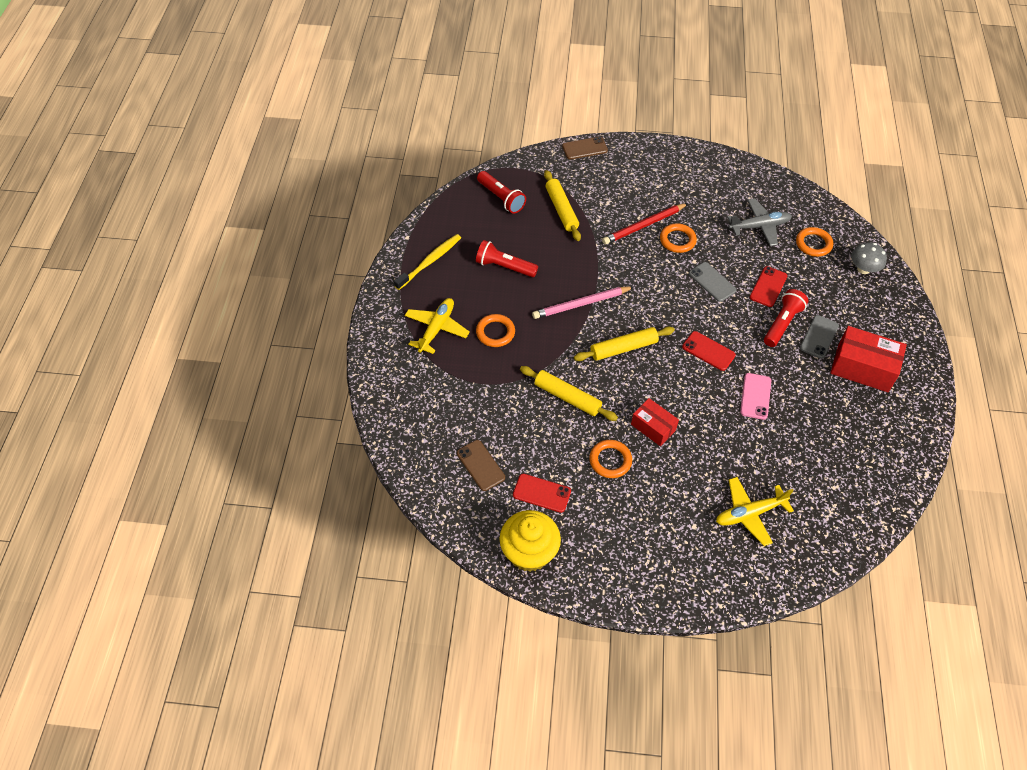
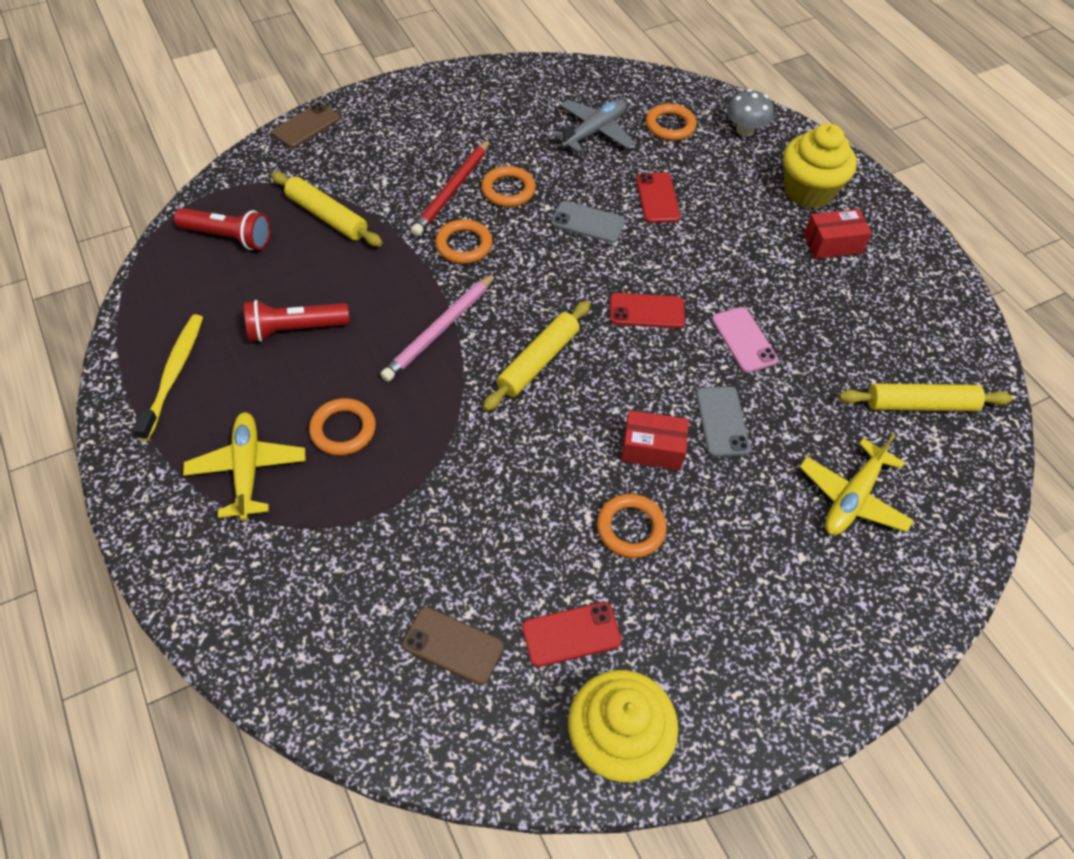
camera: 35 degrees left, 0 degrees up
yellow rolling pin [520,366,618,421] -> yellow rolling pin moved to [839,384,1012,411]
red flashlight [764,289,808,347] -> none
grey phone [800,315,839,359] -> grey phone moved to [696,387,750,457]
red box [830,326,907,392] -> red box [804,209,872,259], size x0.62
none -> orange ring [435,219,492,264]
none -> yellow cupcake [783,123,857,208]

